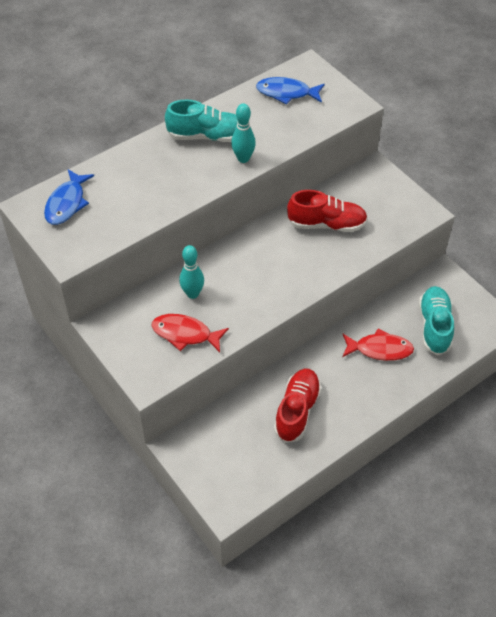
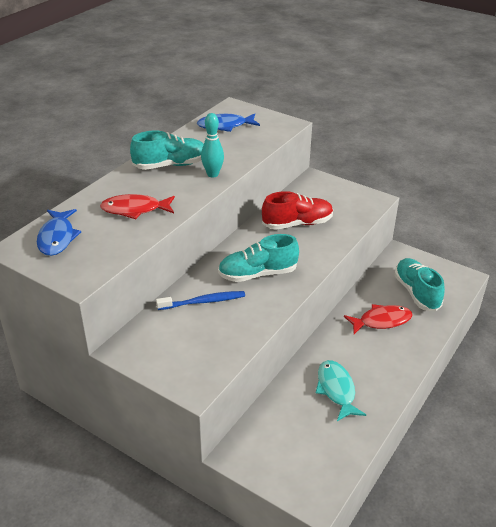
camera: 20 degrees left, 15 degrees down
red fish [152,314,229,352] -> red fish moved to [100,194,175,219]
turquoise bowling pin [179,245,204,299] -> blue toothbrush [156,291,245,310]
red shoe [274,368,321,443] -> turquoise fish [316,360,366,421]
none -> turquoise shoe [218,234,299,282]

